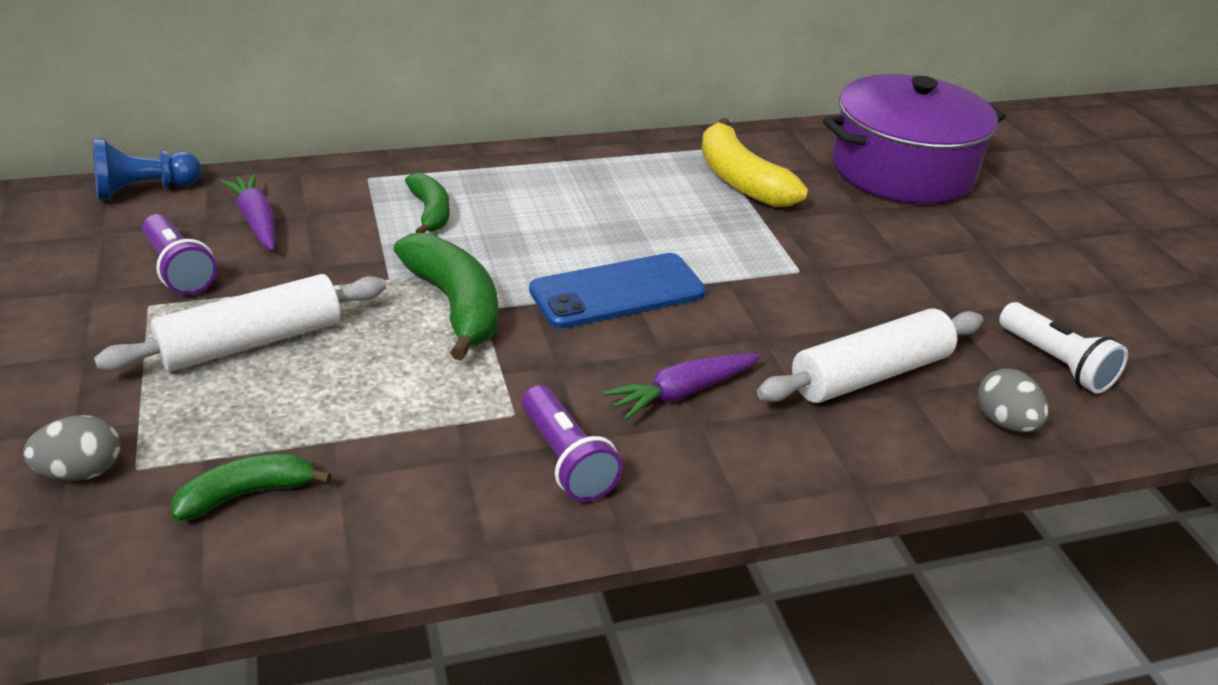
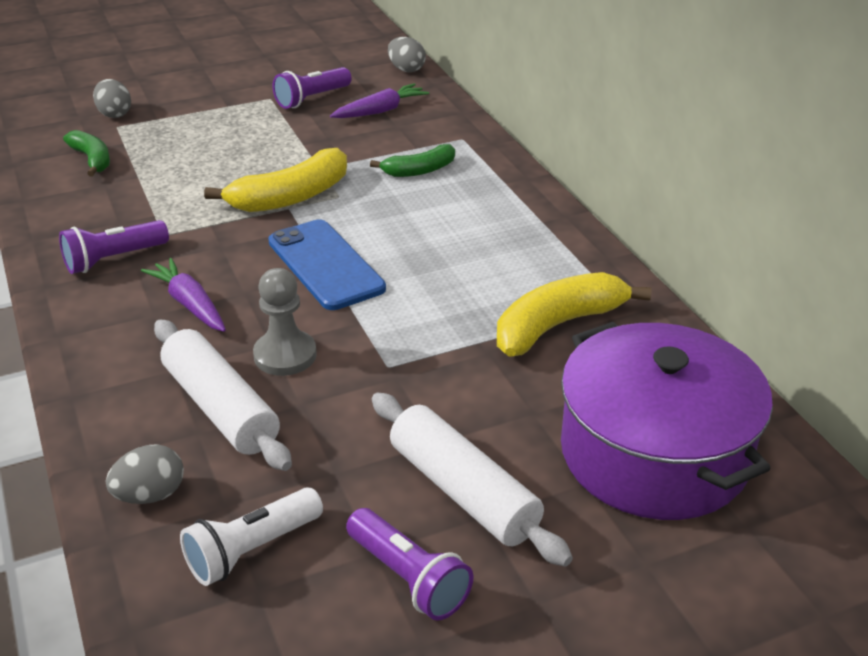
camera: 85 degrees right, 0 degrees up
blue pawn [93,138,201,200] -> grey egg [388,37,426,72]
white rolling pin [94,274,386,371] -> white rolling pin moved to [372,392,573,567]
green banana [394,233,498,361] -> yellow banana [204,148,347,212]
none -> grey pawn [253,268,317,376]
none -> purple flashlight [346,508,473,621]

